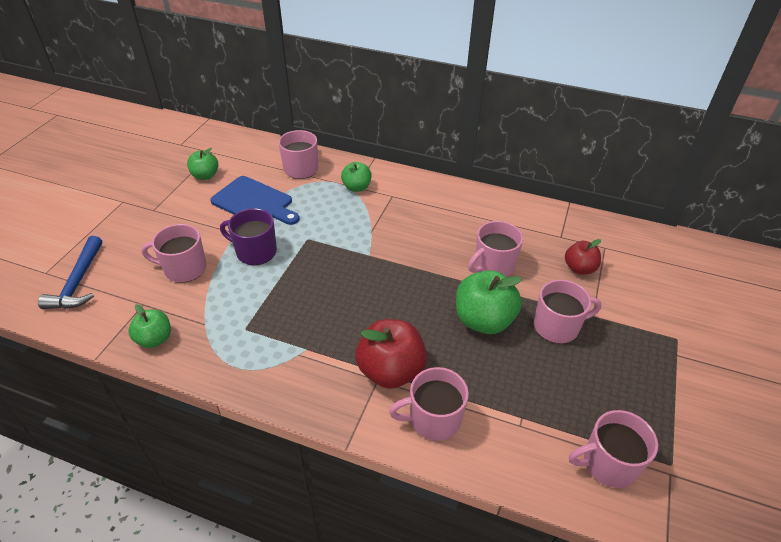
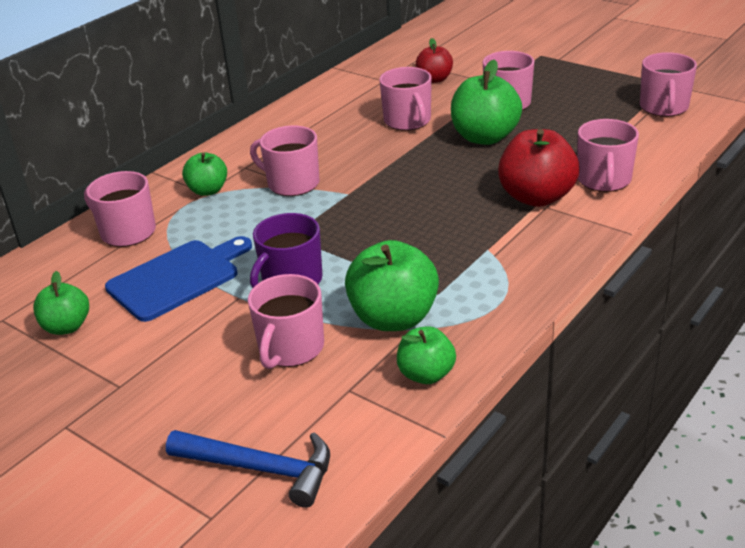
camera: 70 degrees left, 10 degrees down
none -> pink mug [250,125,320,196]
none -> green apple [345,240,439,331]

